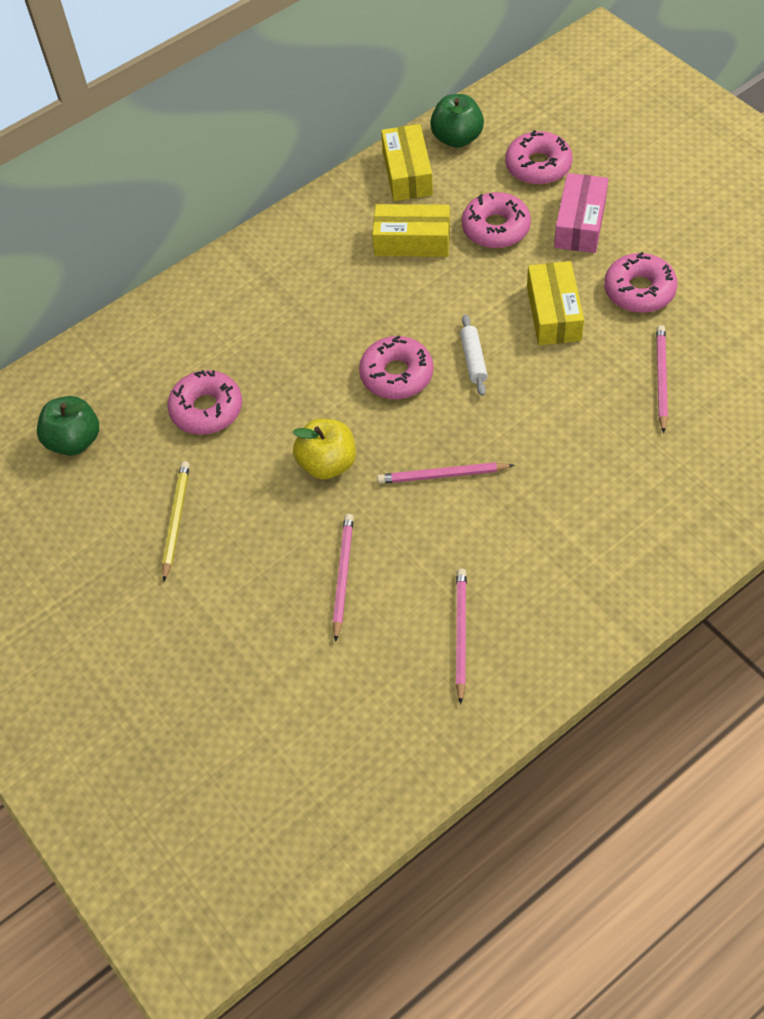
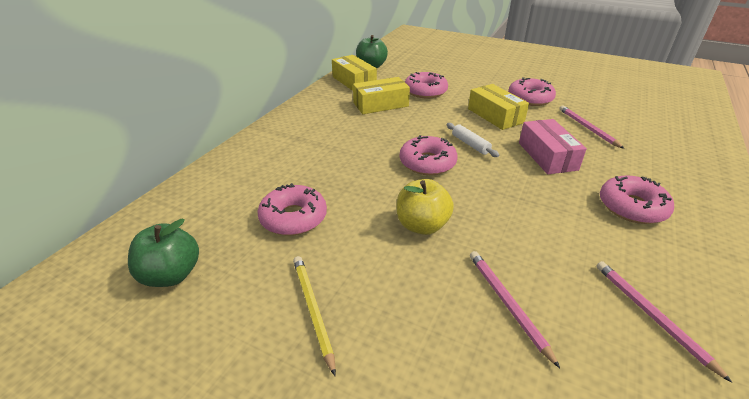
camera: 30 degrees left, 20 degrees down
pink pencil [377,462,515,484] -> none
pink donut [505,130,573,185] -> pink donut moved to [600,176,674,224]
pink box [554,173,608,253] -> pink box moved to [519,119,587,174]

